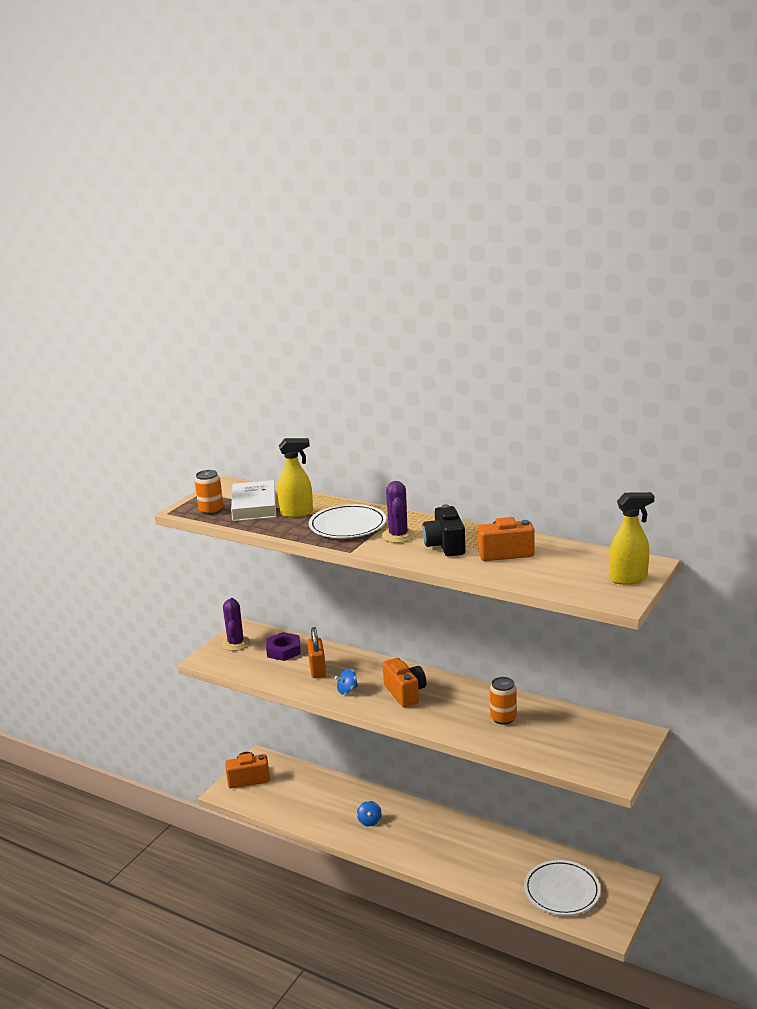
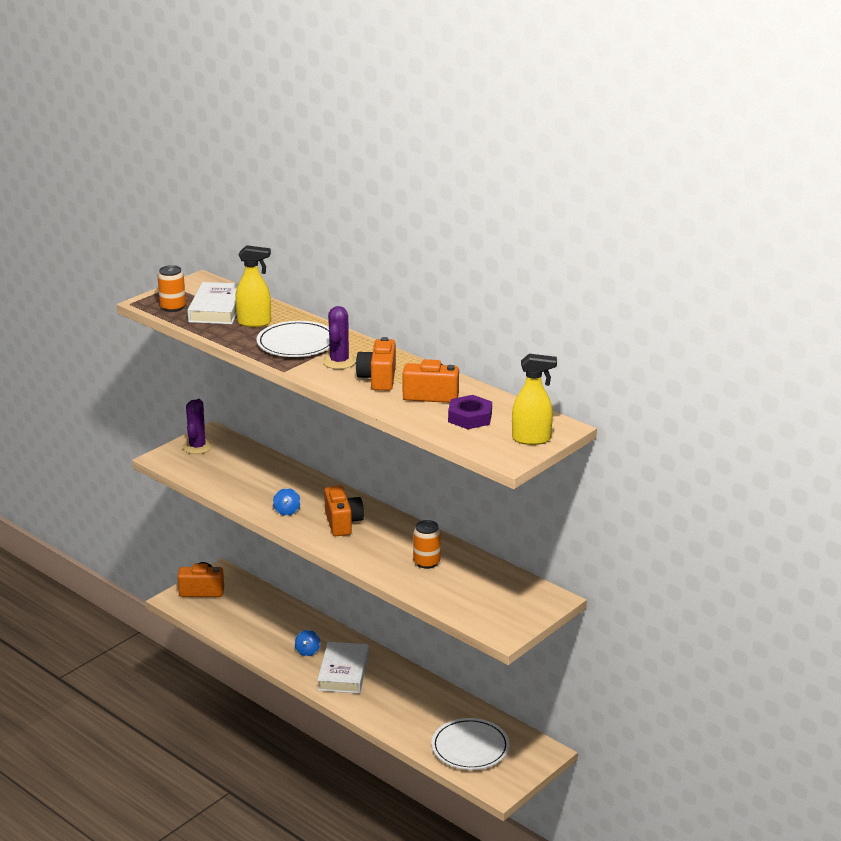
camera: 10 degrees right, 5 degrees up
purple nut [266,632,301,661] -> purple nut moved to [448,395,492,429]
orange padlock [307,627,326,678] -> none
blue spinning top [335,669,358,695] -> blue spinning top turned 75 degrees counterclockwise [273,488,301,516]
black camera [422,504,466,556] -> orange camera [356,337,396,391]
none -> white book [317,642,369,694]

